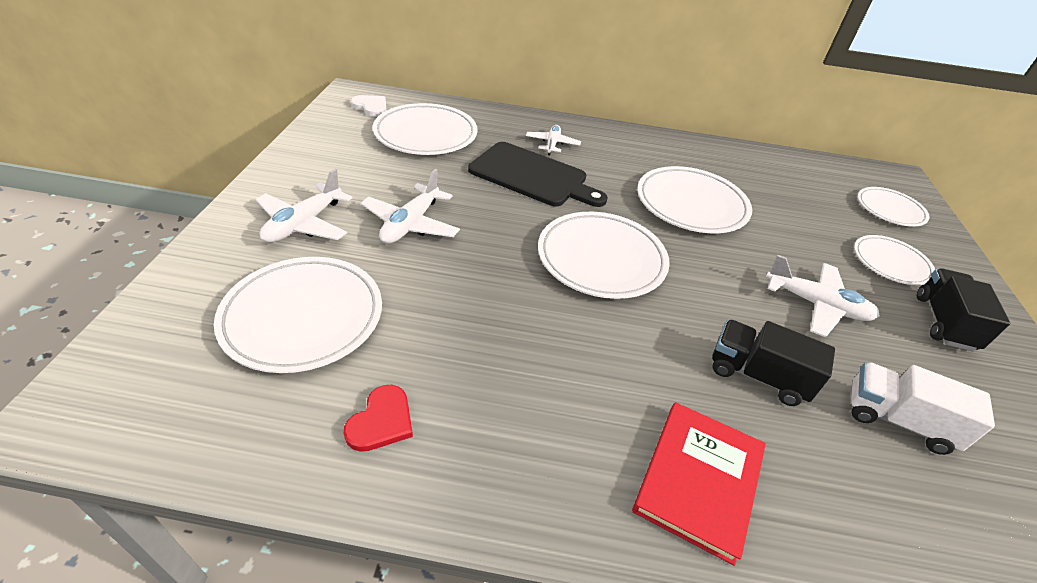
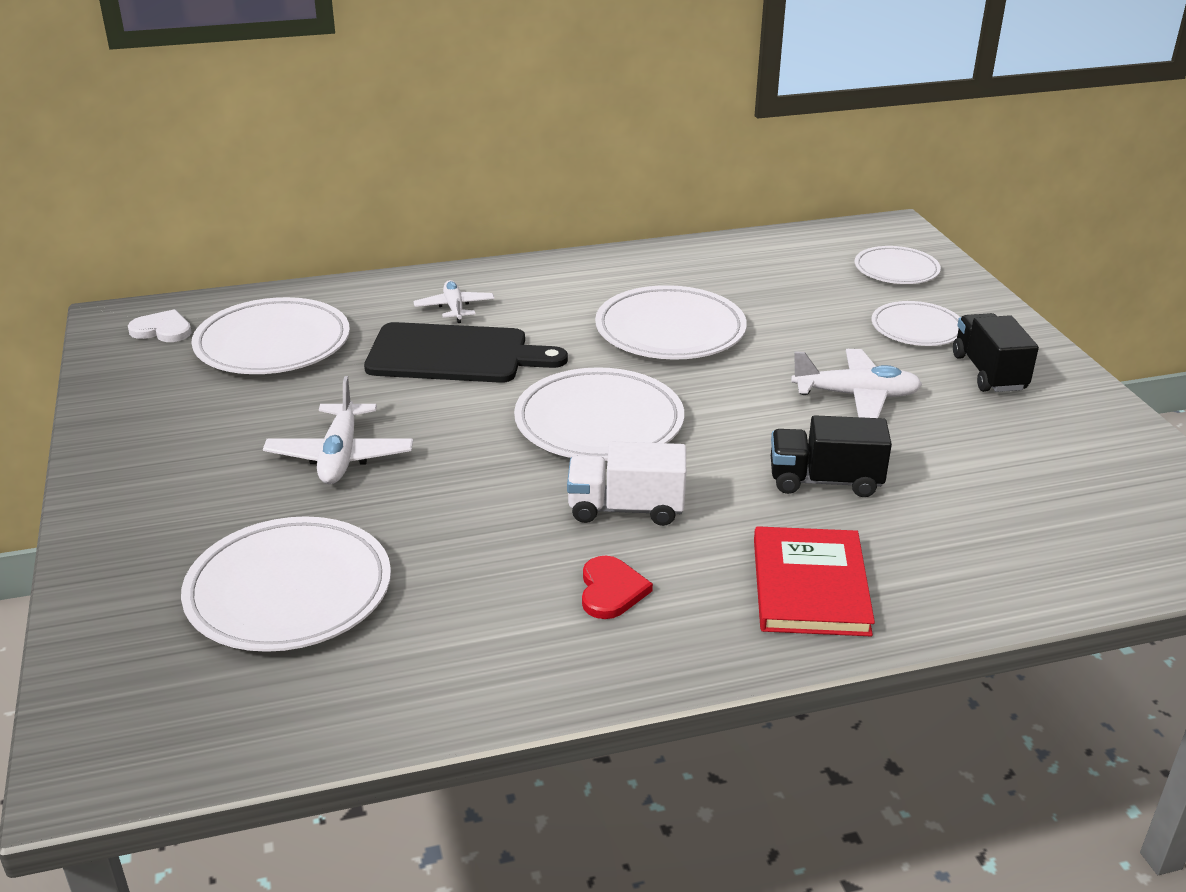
camera: 20 degrees left, 10 degrees down
white plane [255,169,352,243] -> none
red heart [344,385,413,452] -> red heart moved to [582,556,653,619]
white truck [851,362,995,455] -> white truck moved to [567,442,686,526]

